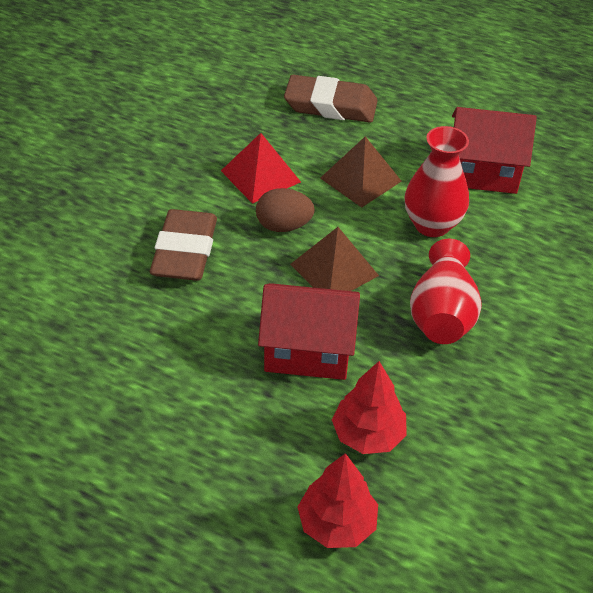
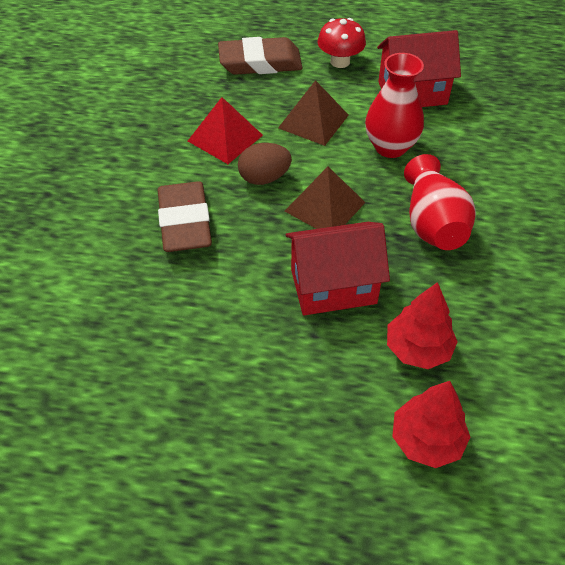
camera: 15 degrees left, 5 degrees up
none -> red mushroom [318,18,366,68]

